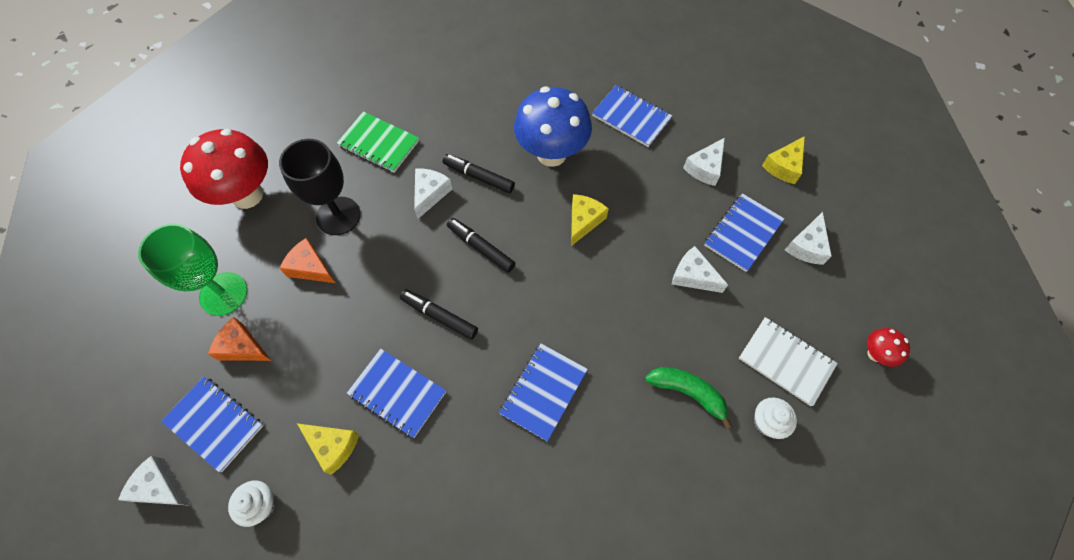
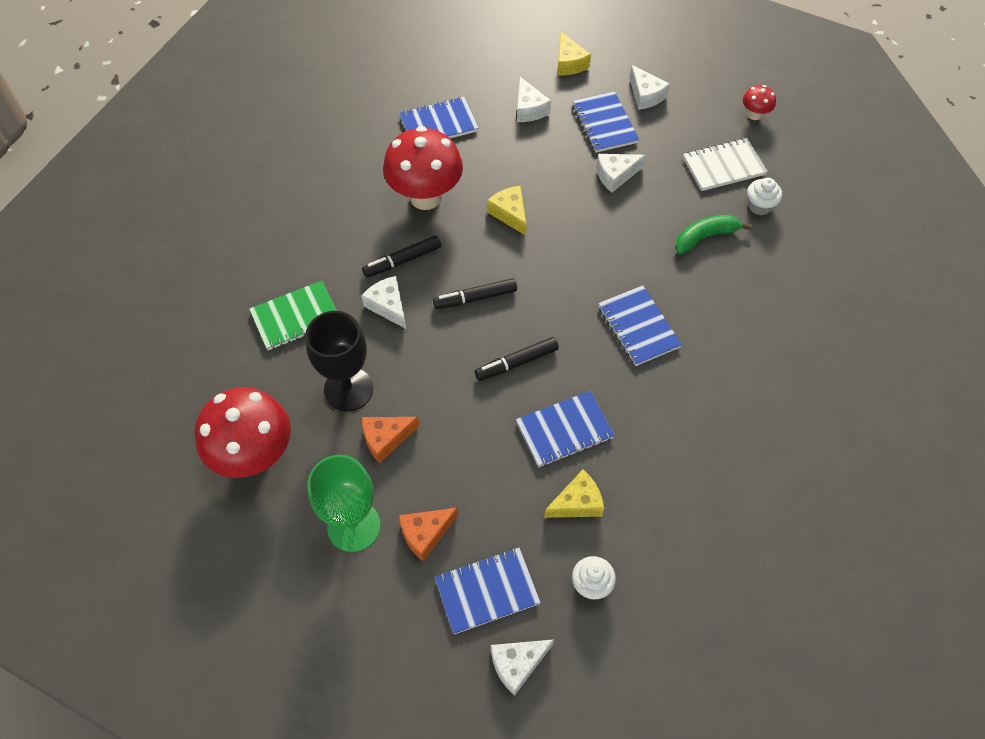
camera: 55 degrees left, 5 degrees down
blue mushroom [514,87,592,167] -> red mushroom [383,126,463,210]

